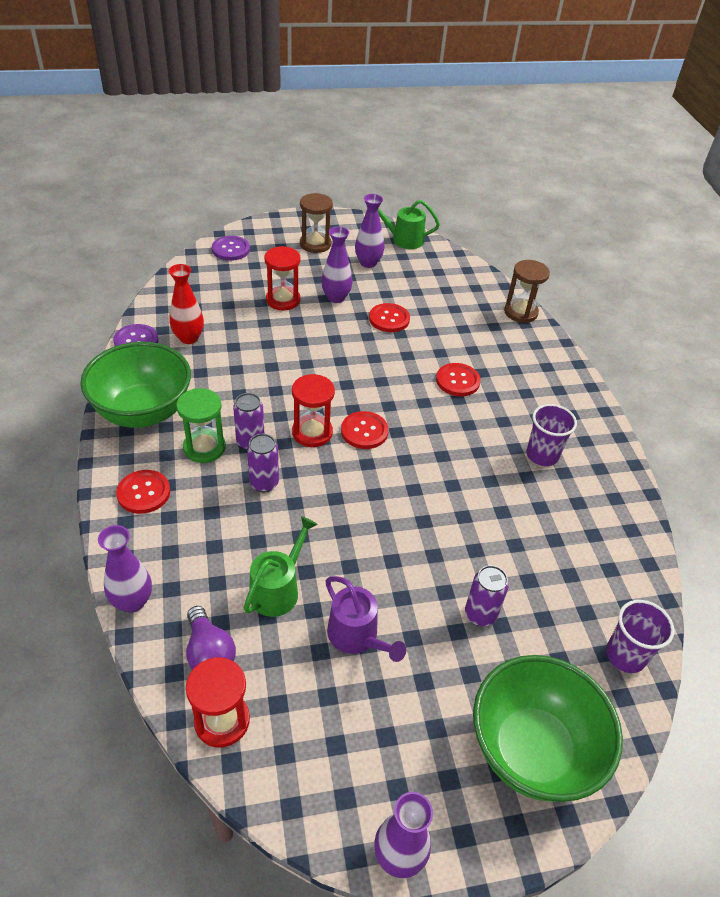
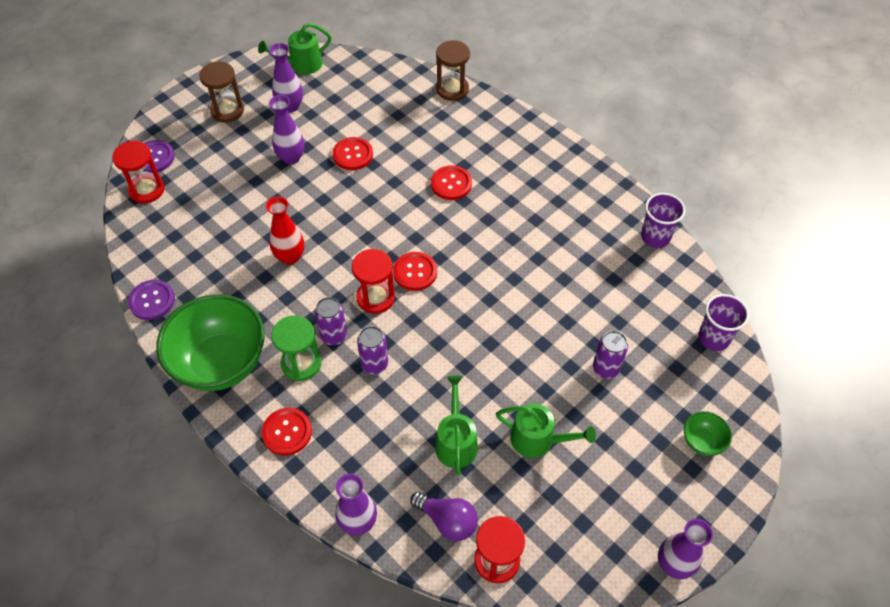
camera: 30 degrees left, 10 degrees up
red vase [169,264,204,344] -> red vase moved to [266,196,304,265]
red hourglass [264,246,301,311] -> red hourglass moved to [112,141,165,203]
purple watering can [325,576,406,662] -> green watering can [496,404,596,458]
green bowl [473,655,623,802] -> green bowl [684,411,732,456], size x0.43
purple cup [526,404,577,466] -> purple cup moved to [641,193,685,248]

